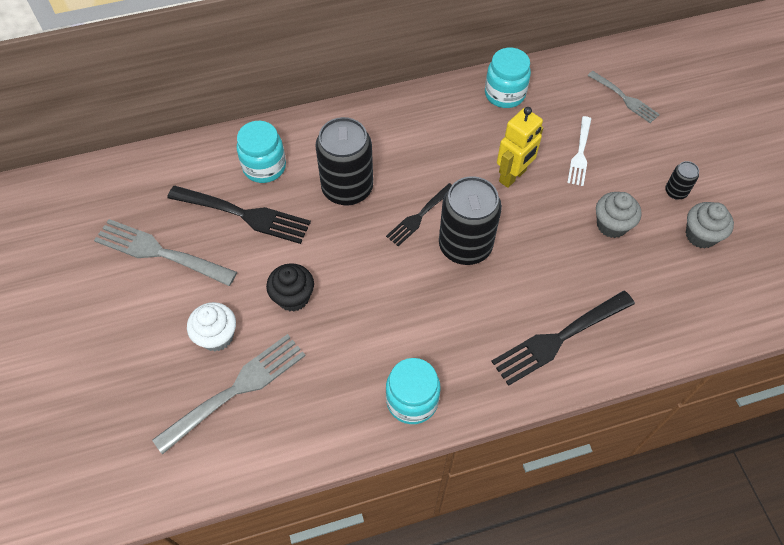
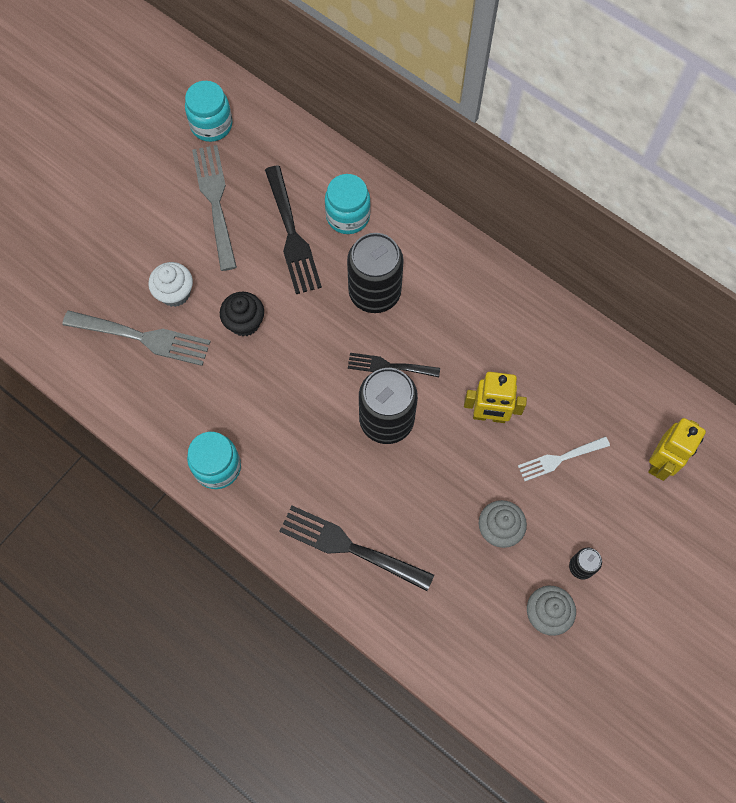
camera: 55 degrees right, 10 degrees up
turquoise jar [485,48,531,108] -> turquoise jar moved to [185,81,232,142]
grey fork [587,71,660,123] -> yellow robot [648,418,706,481]

